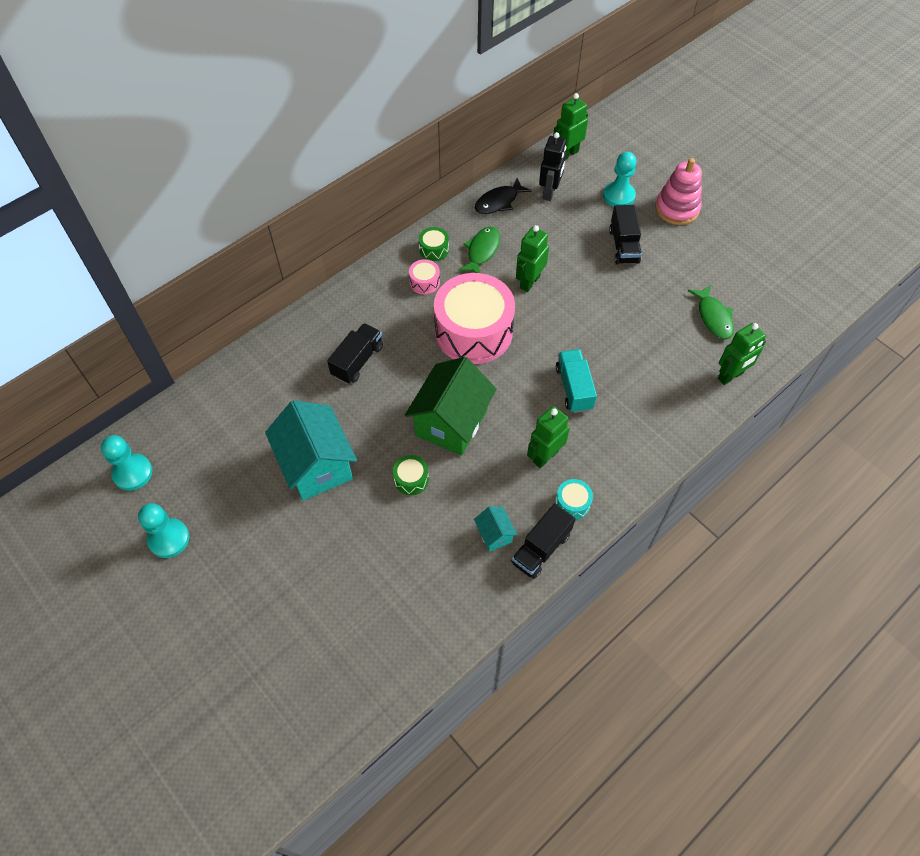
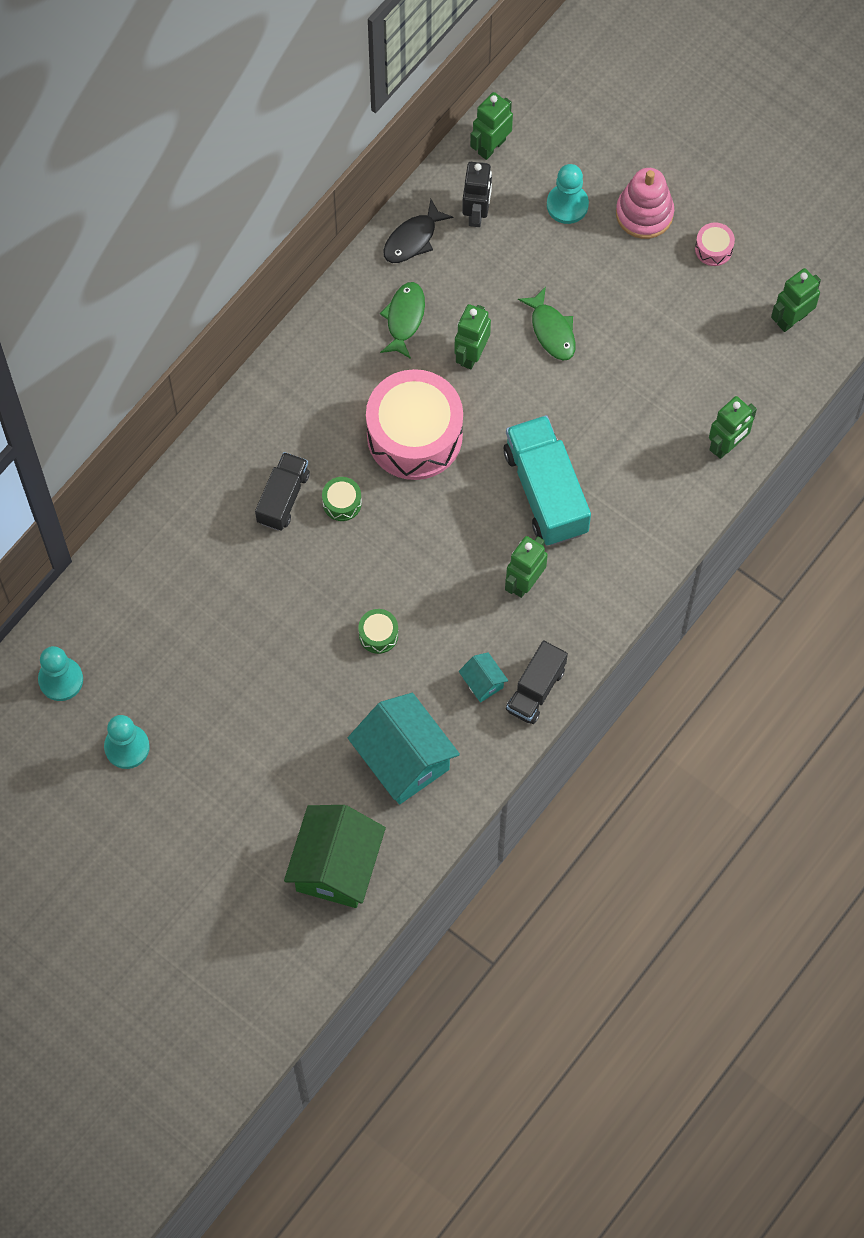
camera: 10 degrees left, 10 degrees up
turquoise house [265,400,357,500] -> turquoise house moved to [348,693,460,804]
green house [405,357,497,456] -> green house moved to [284,805,386,908]
pink drum [409,259,440,294] -> pink drum moved to [695,222,735,266]
green drum [419,227,449,261] -> green drum moved to [322,477,362,521]
turquoise drum [555,479,593,520] -> none
turquoise truck [556,349,597,413] -> turquoise truck [504,415,591,546], size x1.65
black truck [609,205,642,264] -> none
green fish [688,285,734,339] -> green fish moved to [518,287,576,361]
none -> green robot [771,268,821,332]

